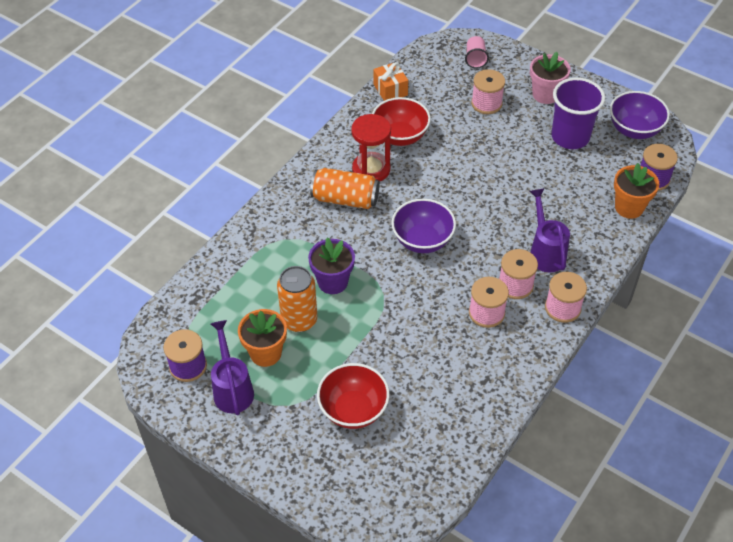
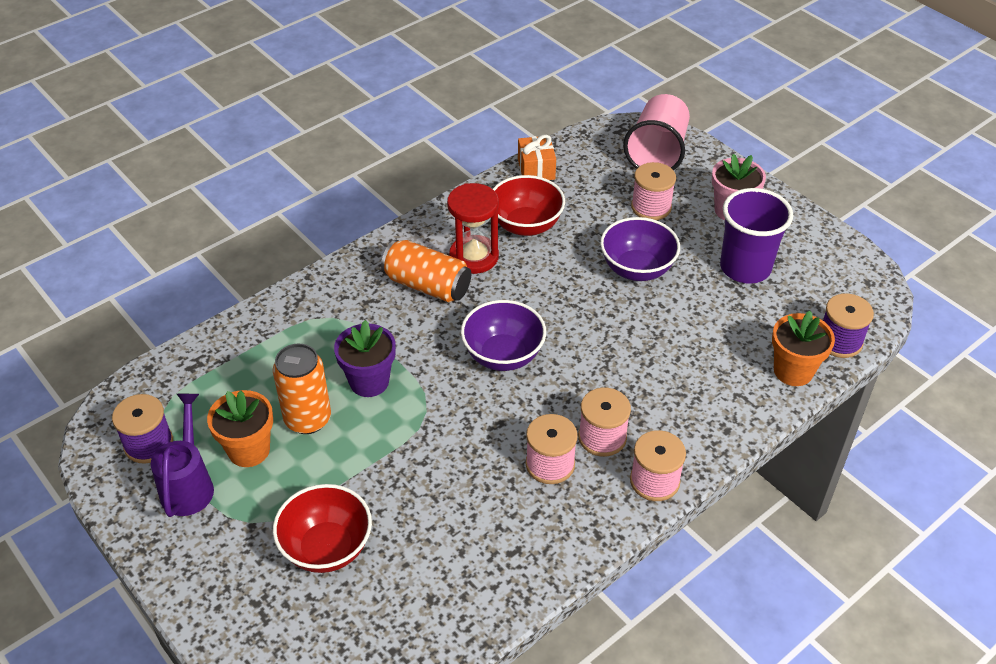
camera: 15 degrees right, 5 degrees down
pink cup [465,36,489,68] -> pink cup [623,94,690,170], size x2.00
purple watering can [530,188,570,272] -> none
purple bowl [610,91,670,139] -> purple bowl moved to [600,217,680,281]

